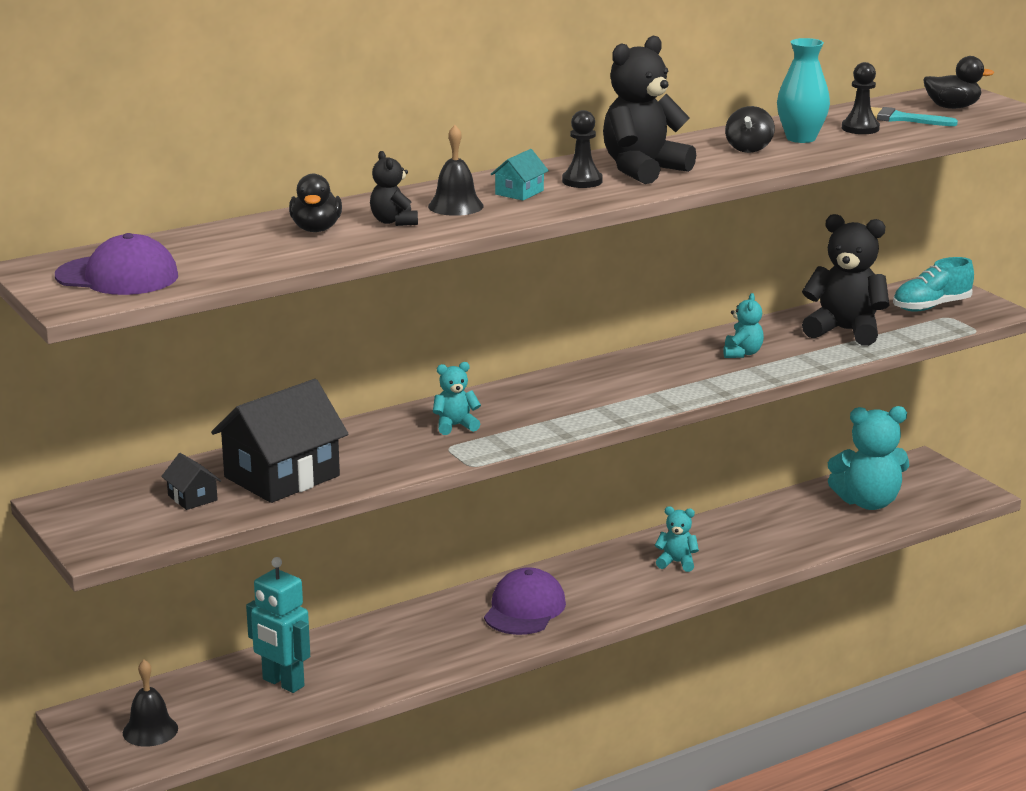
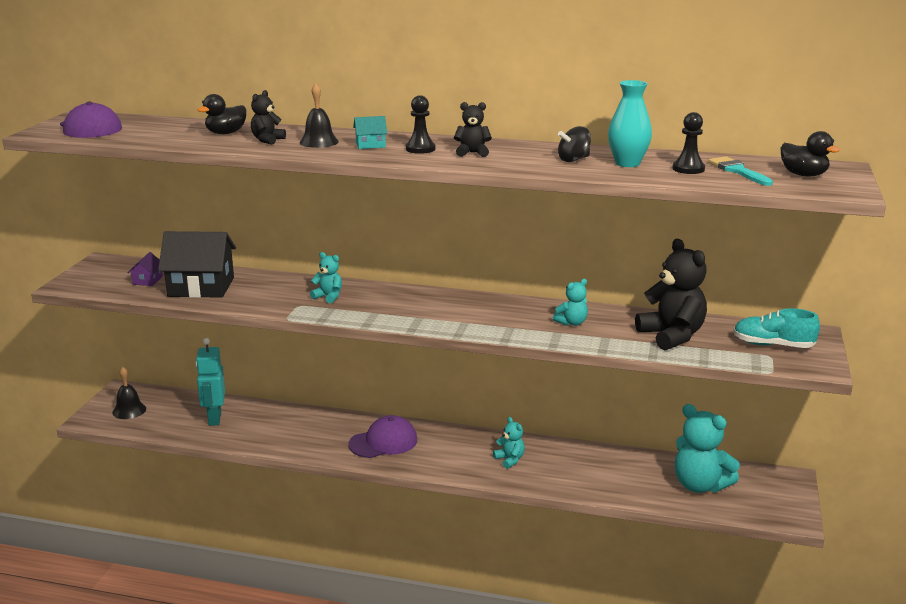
camera: 45 degrees right, 0 degrees up
black house [161,453,221,510] -> purple house [128,252,163,286]
black teddy bear [603,36,696,184] -> black teddy bear [454,102,492,157], size x0.51

